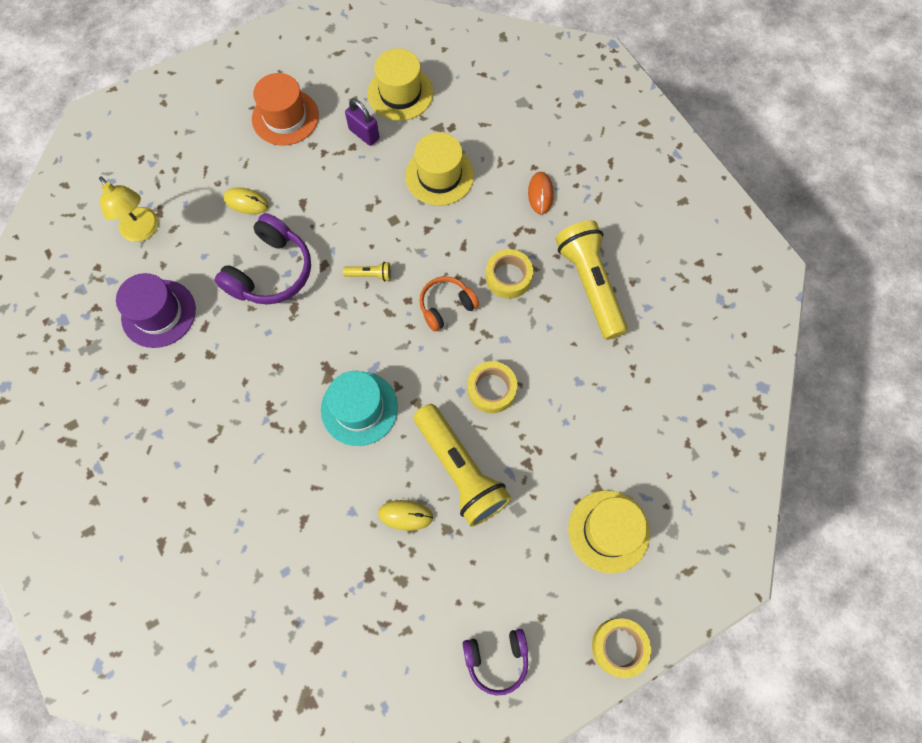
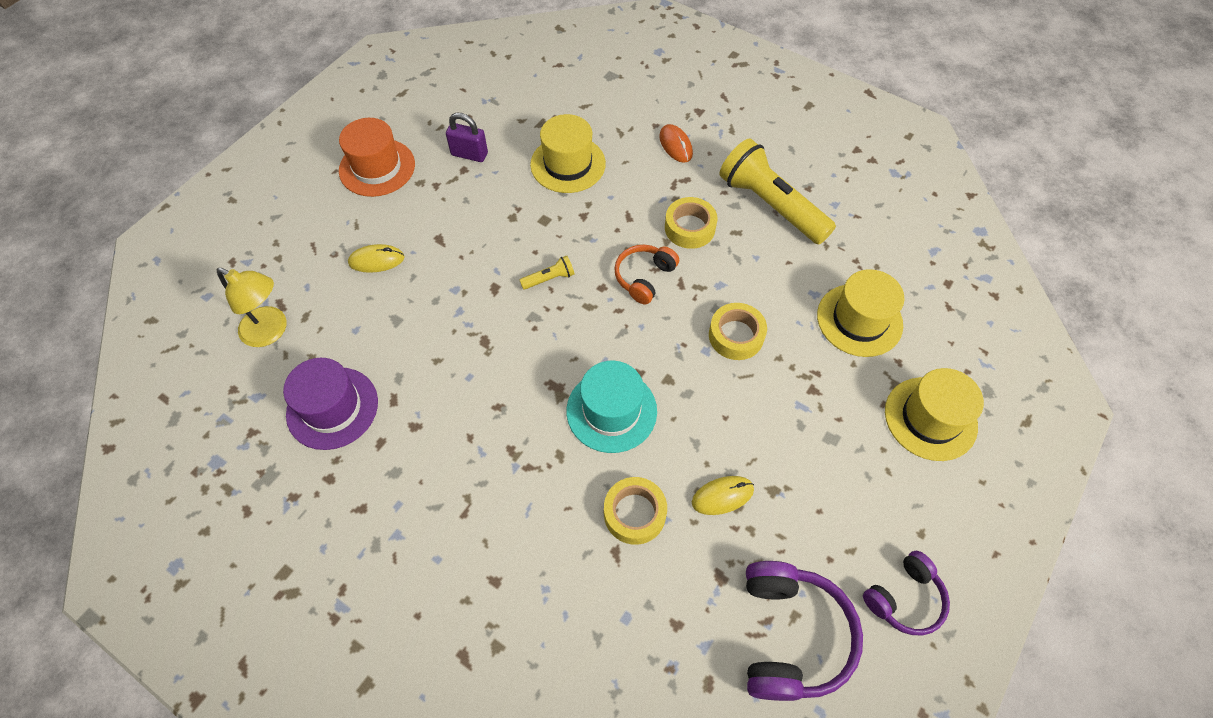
camera: 25 degrees left, 10 degrees down
purple headphones [215,213,311,305] -> purple headphones moved to [746,561,863,701]
yellow hat [367,48,433,121] -> yellow hat moved to [817,269,905,357]
yellow flashlight [414,404,511,527] -> none
yellow tape [592,618,651,678] -> yellow tape moved to [604,477,667,545]

